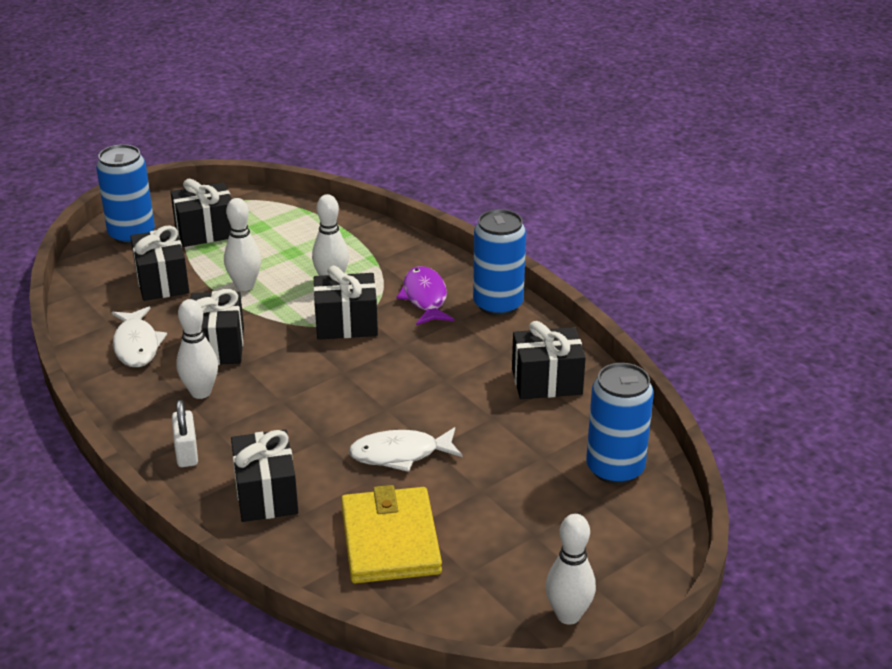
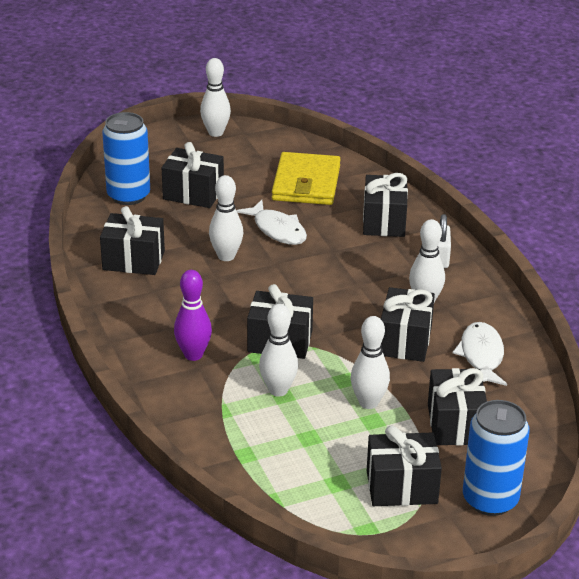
camera: 165 degrees left, 0 degrees up
white fish [348,427,462,472] -> white fish turned 45 degrees clockwise [236,200,307,245]
purple fish [397,266,454,325] -> purple bowling pin [174,270,212,361]
blue can [473,209,526,316] -> none
none -> black gift [162,142,224,208]
none -> white bowling pin [209,175,243,261]

